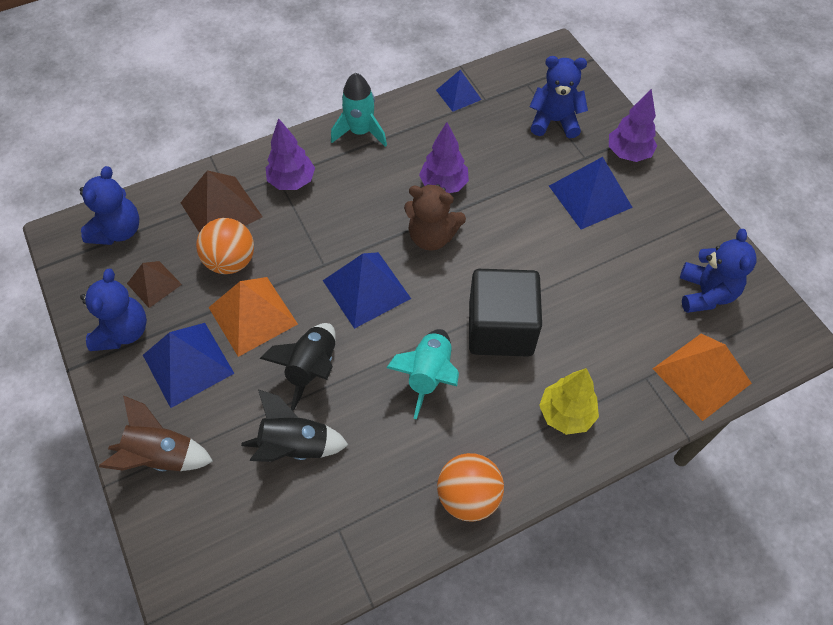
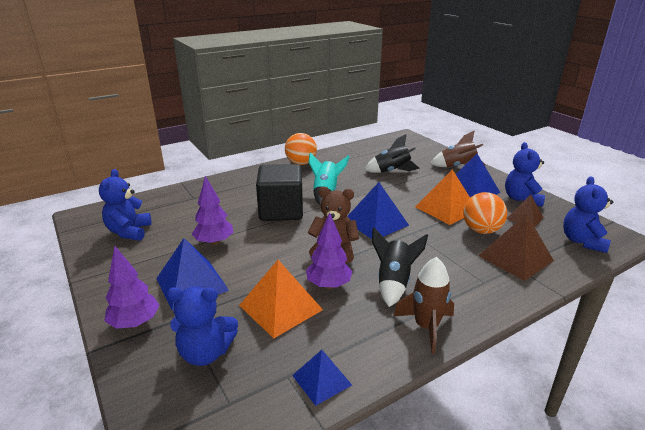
camera: 175 degrees right, 30 degrees down
black rocket [260,323,336,411] -> black rocket moved to [372,227,428,307]
purple tree [266,118,315,190] -> purple tree moved to [192,176,233,246]
turquoise rocket [331,73,387,147] -> brown rocket [393,257,454,354]
yellow tree [539,368,599,435] -> none
orange pyramid [653,333,752,421] -> orange pyramid moved to [239,260,323,338]

